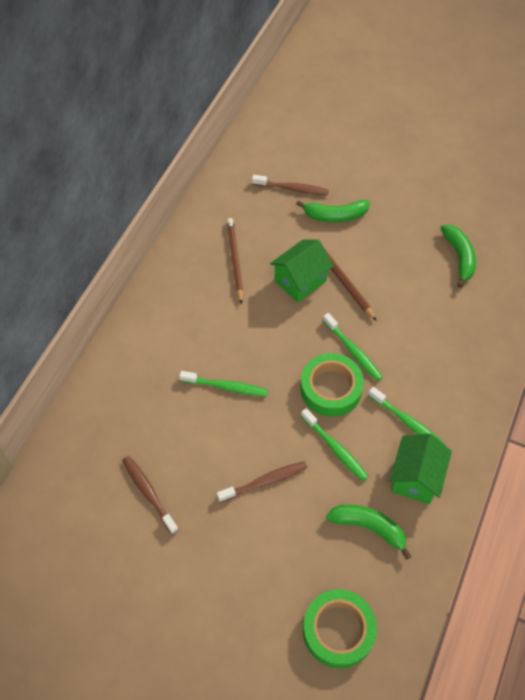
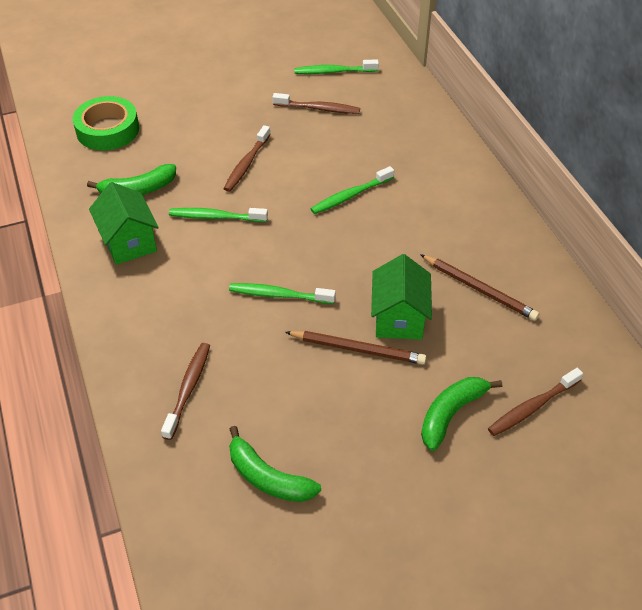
camera: 135 degrees right, 10 degrees down
green tape [300,353,364,417] -> none
green toothbrush [368,387,446,445] -> green toothbrush moved to [294,59,379,74]
none -> brown toothbrush [161,343,210,440]

